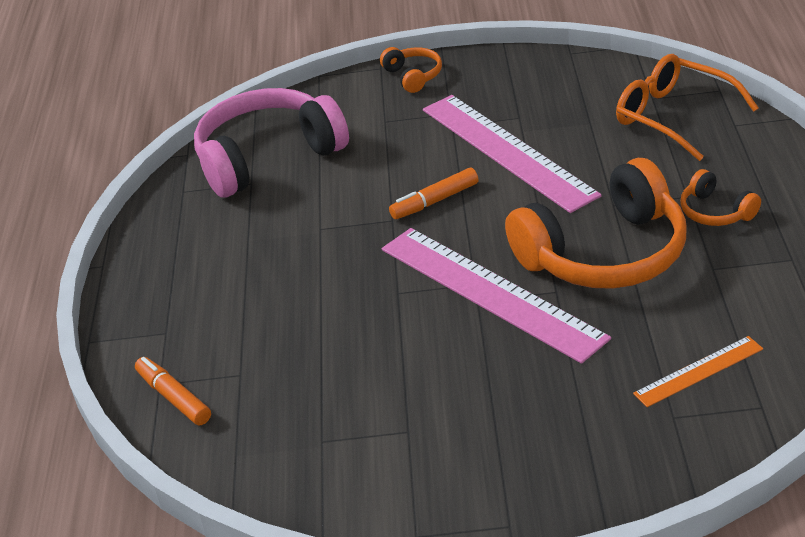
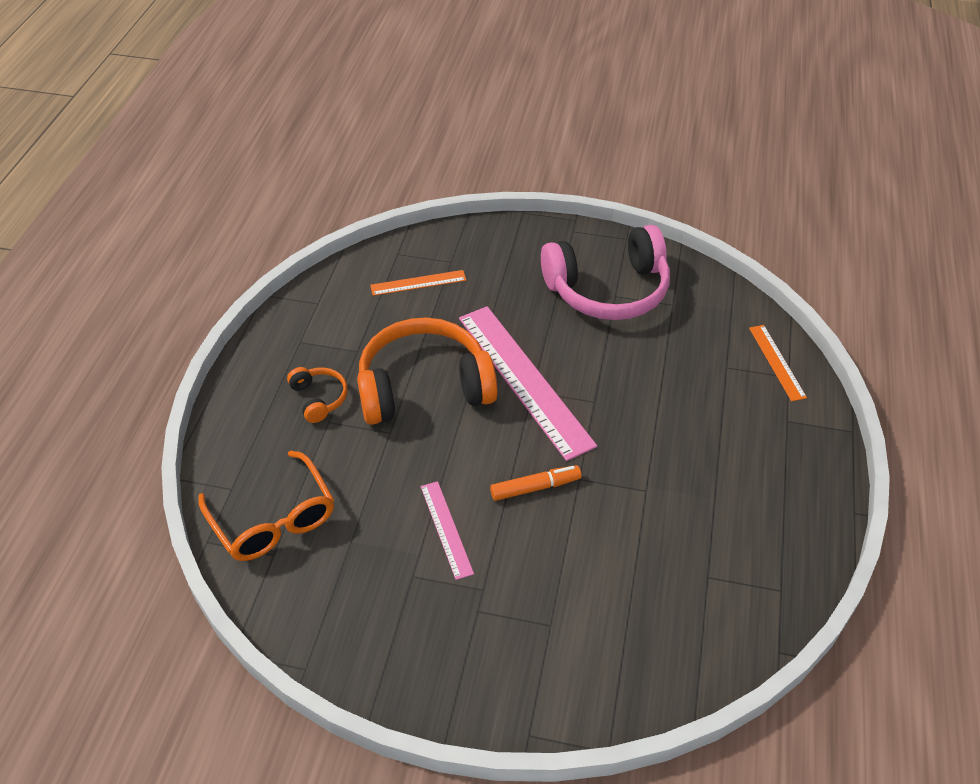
camera: 170 degrees left, 10 degrees up
orange marker [135,357,211,425] -> orange ruler [749,325,807,401]
pink headphones [194,88,349,198] -> pink headphones moved to [541,225,670,320]
orange headphones [380,47,442,93] -> none
pink ruler [423,95,602,213] -> pink ruler [421,481,474,580], size x0.48

